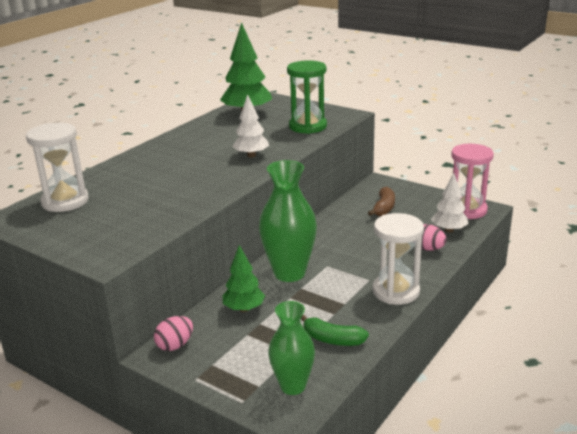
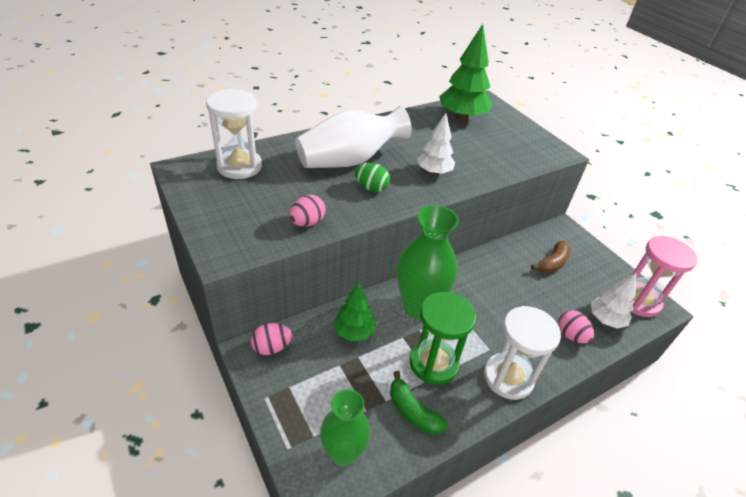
camera: 20 degrees right, 15 degrees up
green hourglass [287,60,327,134] -> green hourglass moved to [410,292,476,385]
none -> pink egg [289,195,326,227]
none -> white vase [295,106,412,168]
none -> green egg [355,163,390,192]

